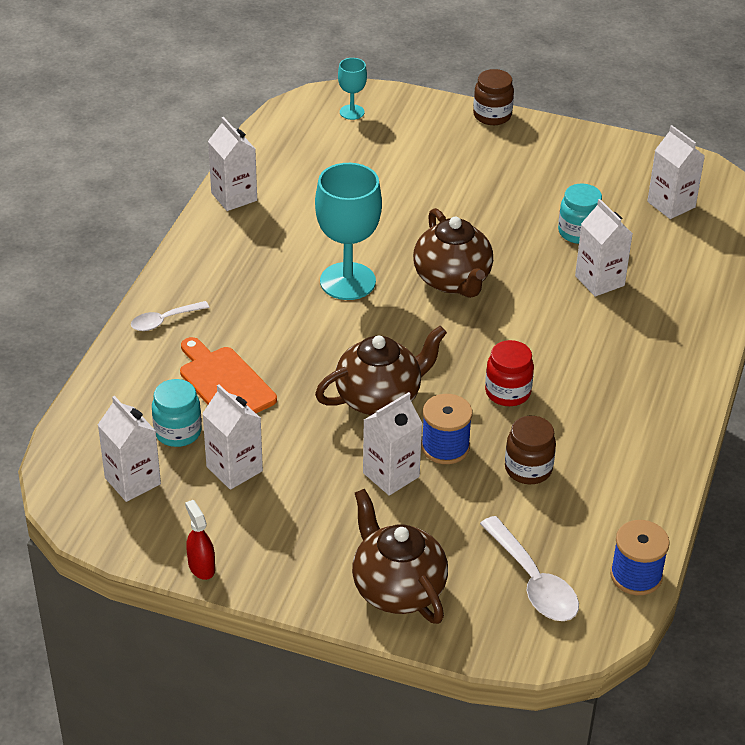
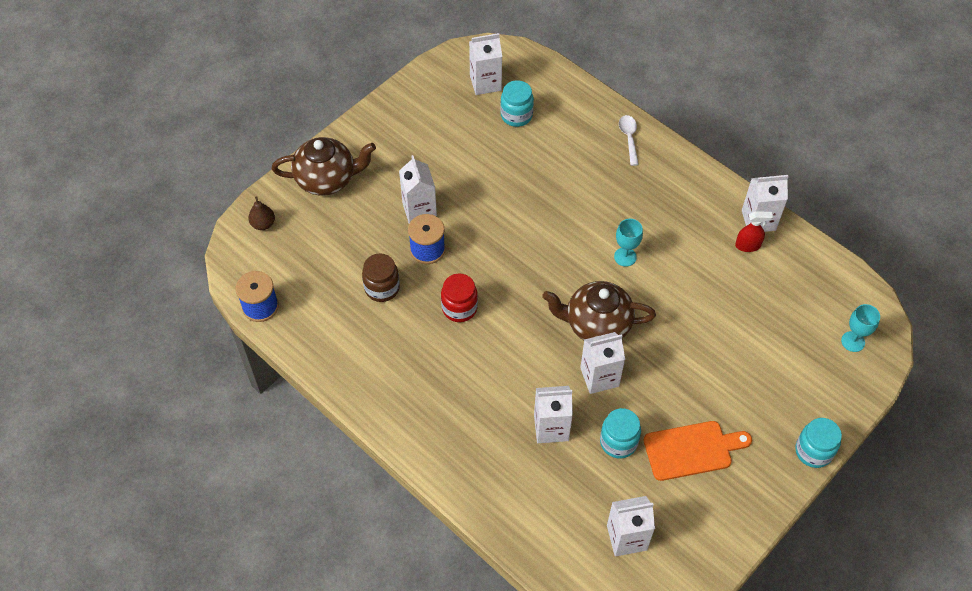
camera: 115 degrees right, 15 degrees up
orange cutting board [180,337,277,413] -> orange cutting board moved to [643,421,752,481]
red spray bottle [185,500,215,580] -> red spray bottle moved to [735,211,773,252]
white carton [202,384,263,490] -> white carton moved to [580,332,625,394]
turquoise goblet [315,163,382,300] -> turquoise goblet [614,219,643,267], size x0.50
brown teapot [315,326,447,415] -> none
brown jar [473,69,514,125] -> turquoise jar [795,418,842,468]
white spoon [480,516,579,621] -> none
none -> brown pear [248,196,275,230]

